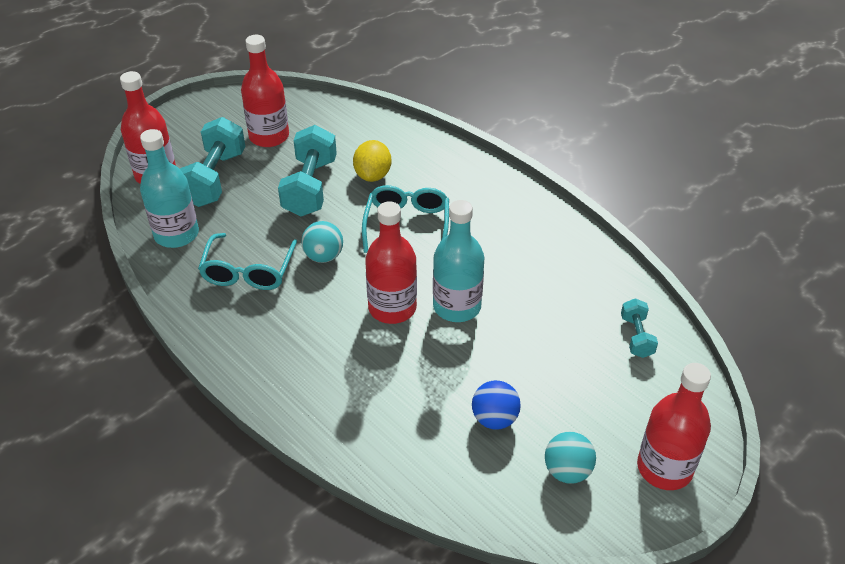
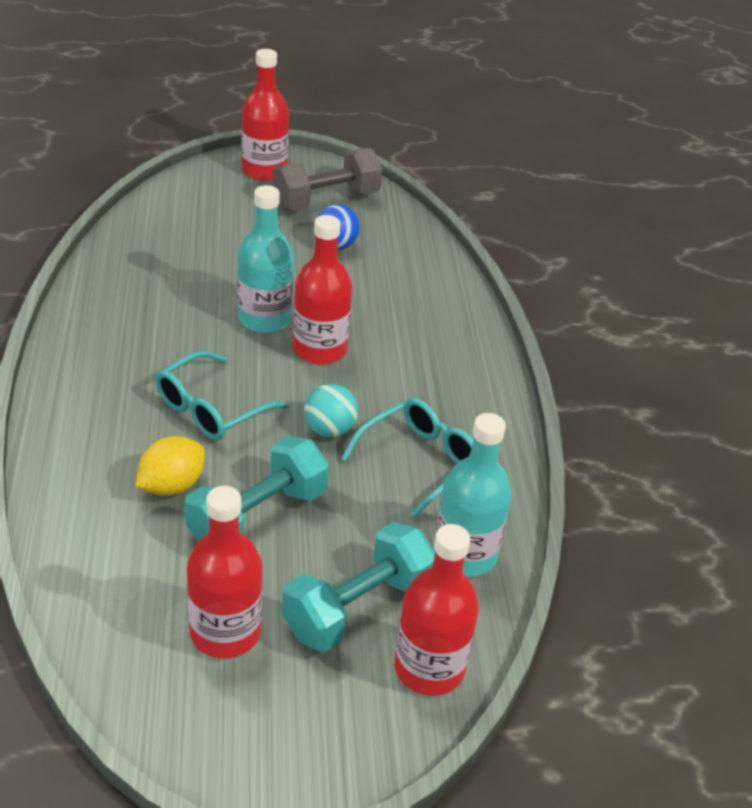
camera: 145 degrees left, 5 degrees down
turquoise ball [545,432,596,484] -> grey dumbbell [273,148,382,211]
turquoise dumbbell [621,298,658,358] -> none

